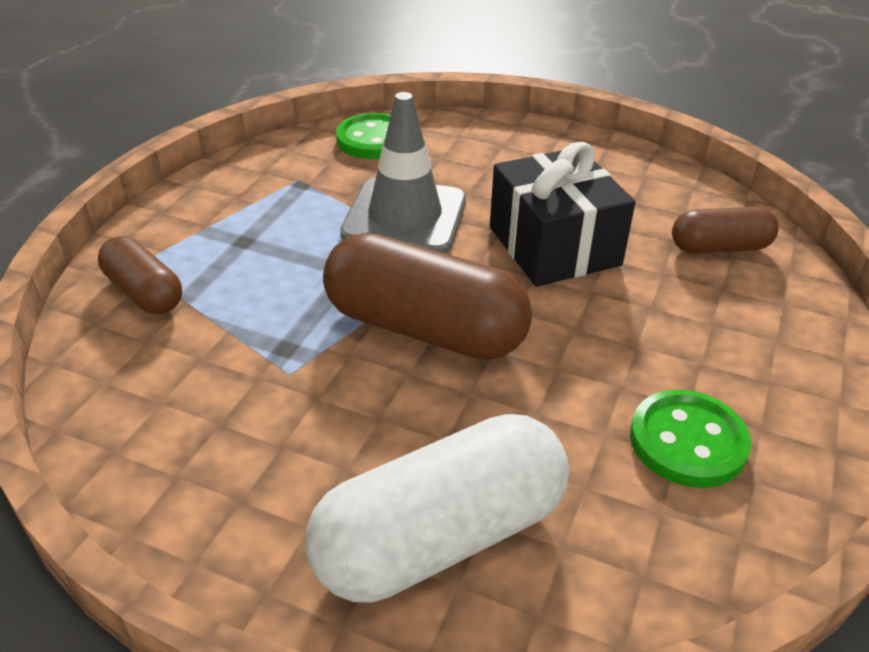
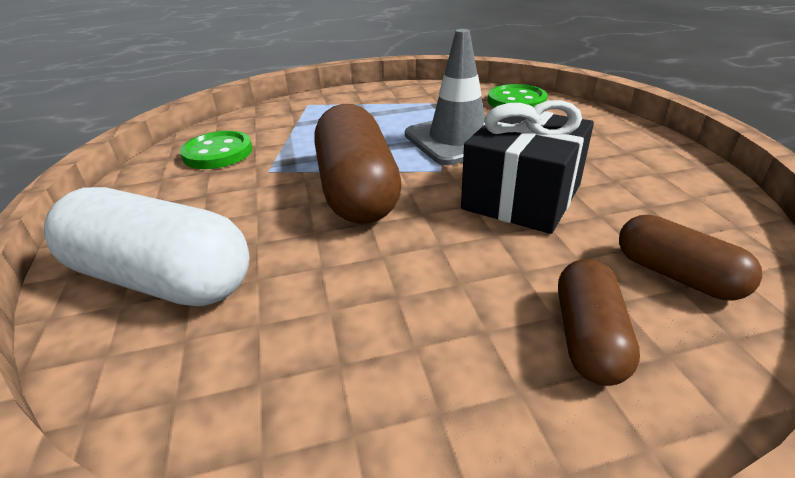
camera: 55 degrees right, 5 degrees down
brown capsule [98,236,182,314] -> brown capsule moved to [558,259,640,386]
green button [630,390,751,488] -> green button moved to [180,131,252,169]

